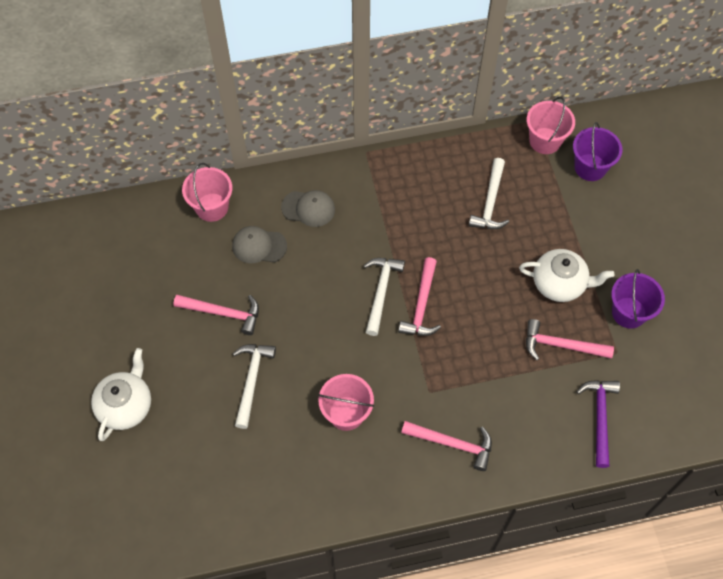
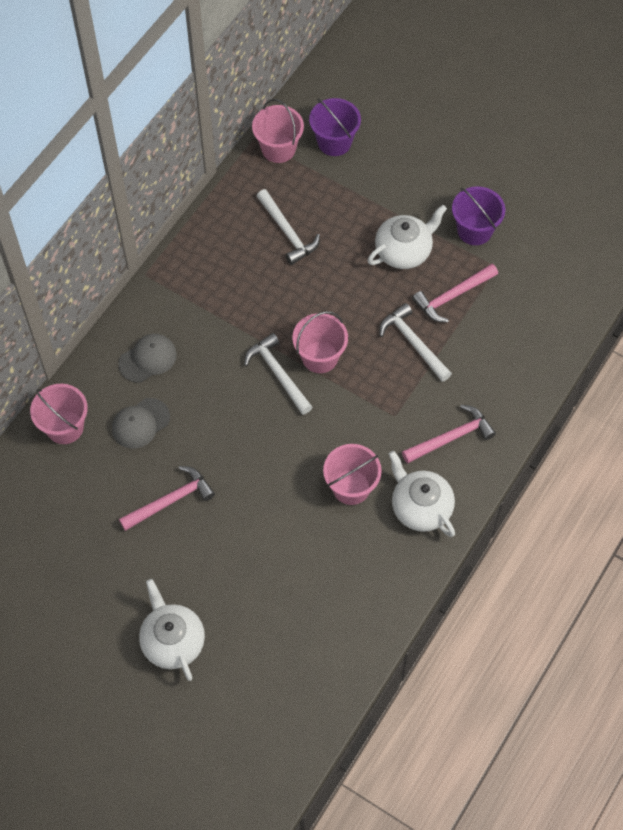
camera: 45 degrees left, 0 degrees up
white hammer [233,344,276,429] -> white hammer moved to [379,303,452,382]
pink hammer [398,257,441,336] -> pink bucket [292,311,348,373]
purple hammer [577,380,620,468] -> none
none -> white teapot [389,451,455,537]

